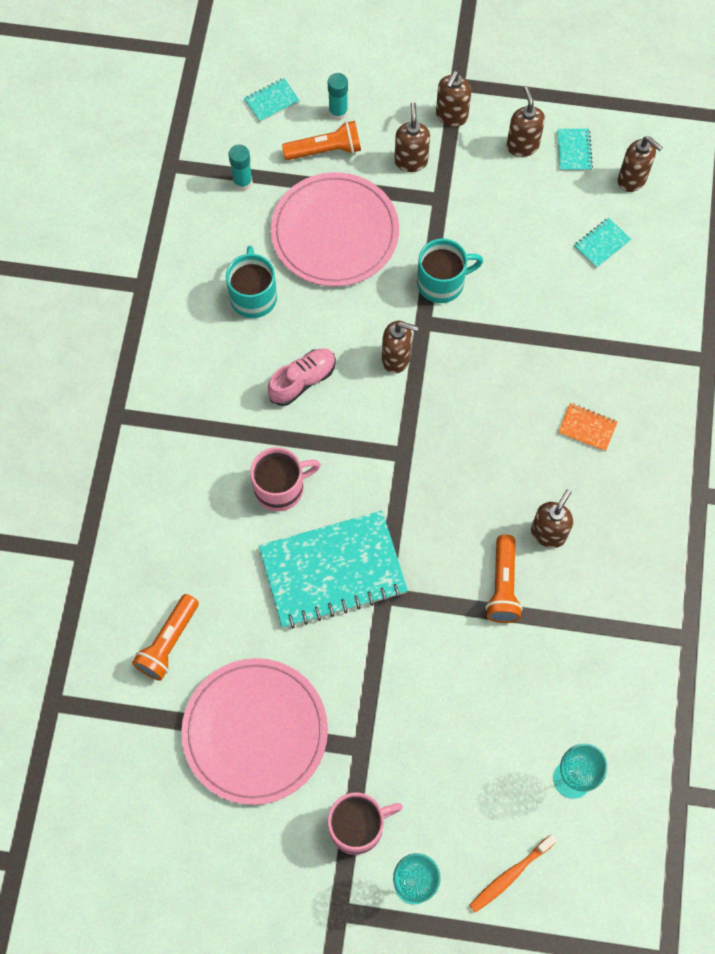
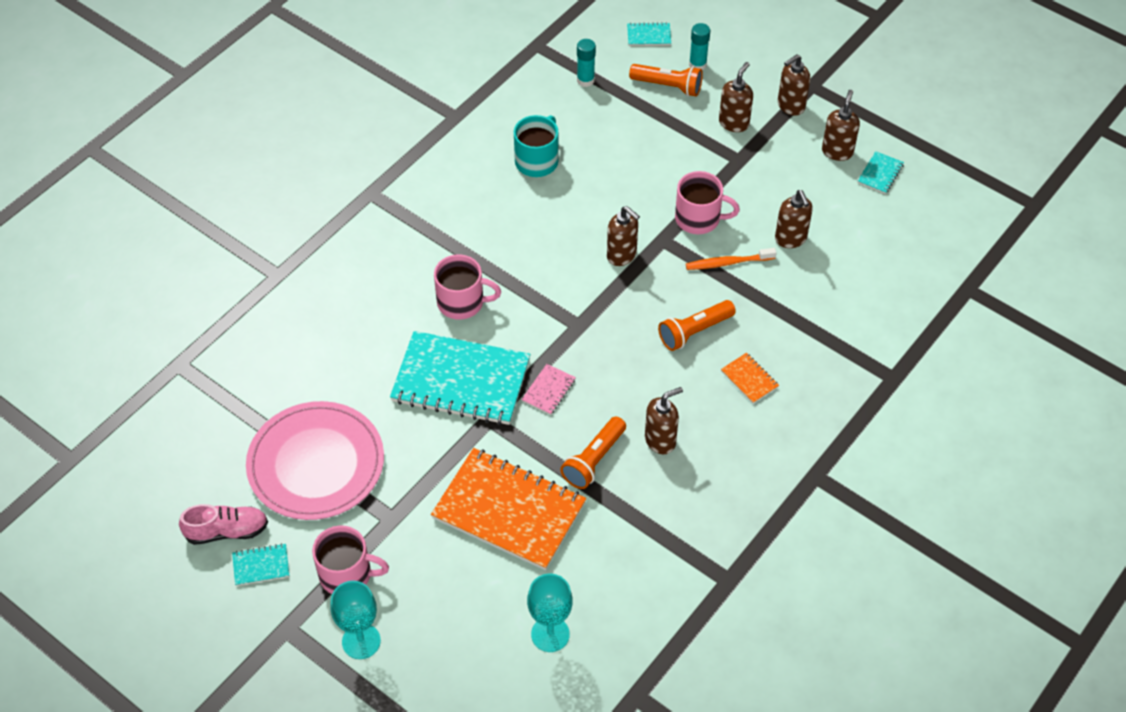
camera: 30 degrees right, 15 degrees down
orange flashlight [132,594,199,681] -> orange flashlight moved to [658,300,736,351]
pink shoe [268,348,336,406] -> pink shoe moved to [179,504,268,545]
pink plate [271,172,399,286] -> none
turquoise mug [417,238,483,303] -> pink mug [675,171,740,234]
orange toothbrush [469,834,557,912] -> orange toothbrush moved to [686,248,776,270]
turquoise notebook [574,218,631,268] -> turquoise notebook moved to [232,543,289,586]
brown soap dispenser [618,136,663,192] -> brown soap dispenser moved to [775,190,813,248]
none -> orange notebook [431,448,586,570]
none -> pink notebook [521,364,576,415]

